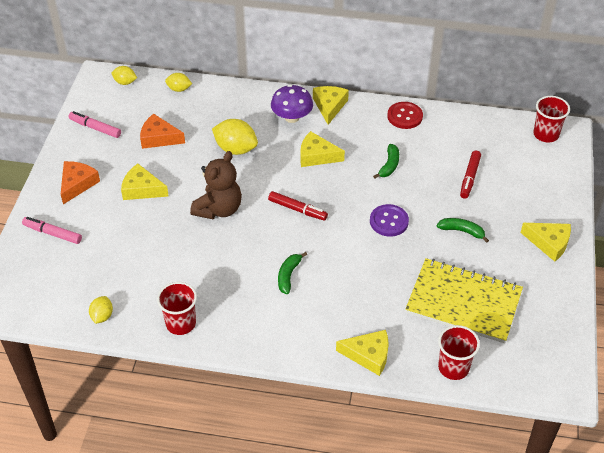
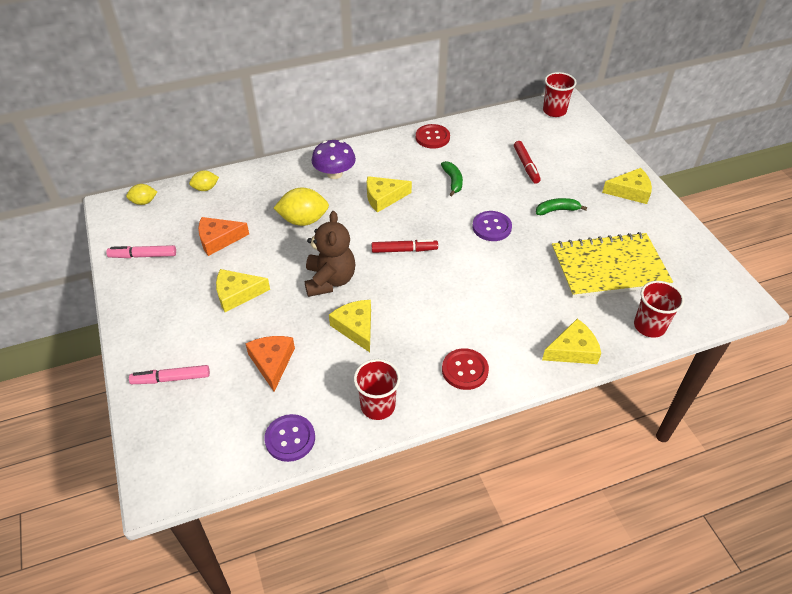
camera: 30 degrees left, 0 degrees up
orange cheese [61,161,100,204] -> orange cheese moved to [245,336,295,392]
yellow lemon [89,296,113,324] -> purple button [264,414,315,462]
green banana [278,252,307,294] -> none
yellow cheese [313,86,349,125] -> yellow cheese moved to [329,300,371,352]
none -> red button [442,348,489,390]

